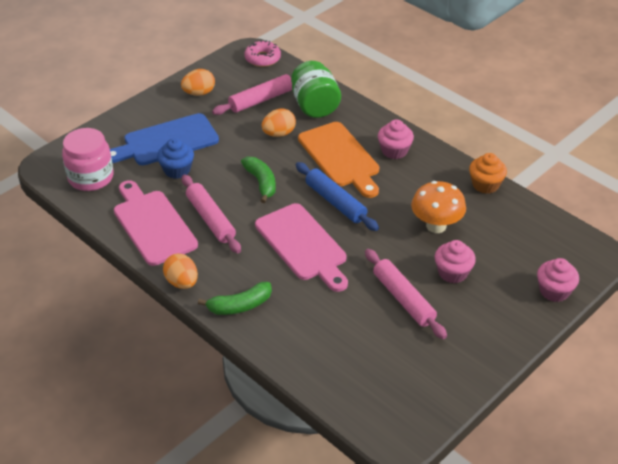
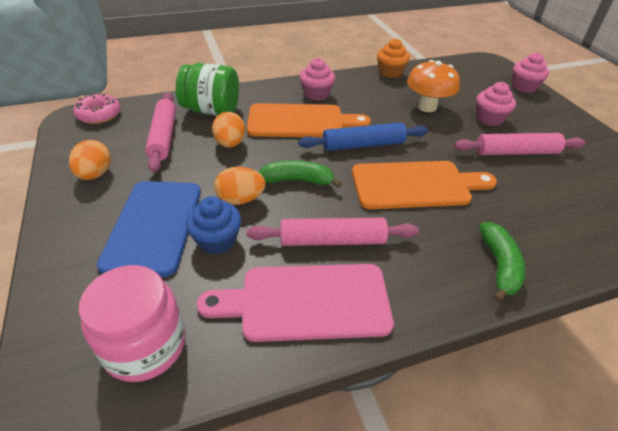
camera: 65 degrees left, 0 degrees up
orange egg [163,254,198,289] -> orange egg moved to [214,167,266,205]
pink cutting board [255,203,348,292] -> orange cutting board [352,161,497,209]

